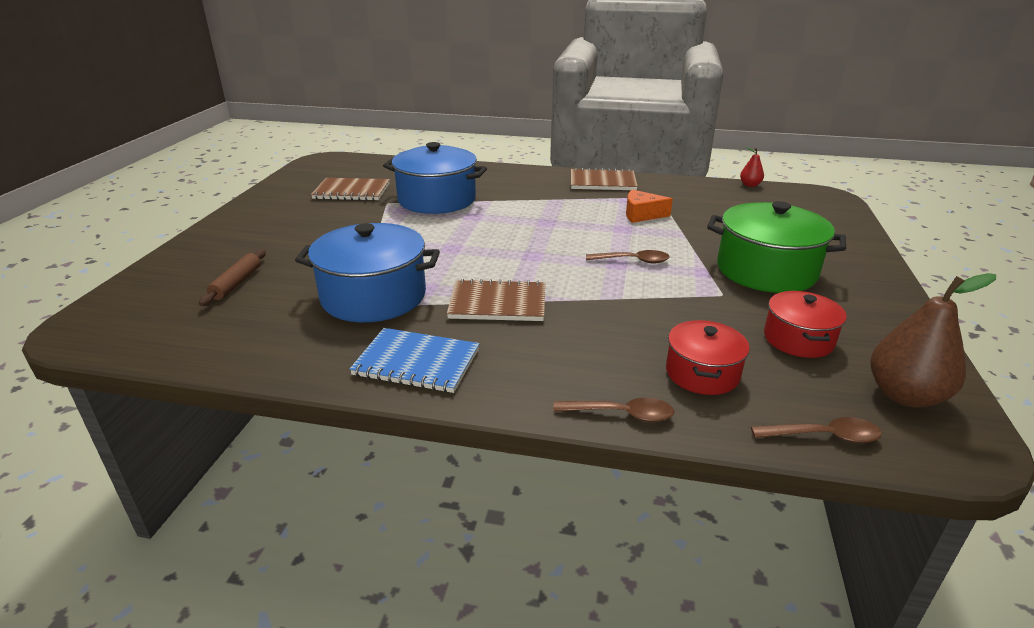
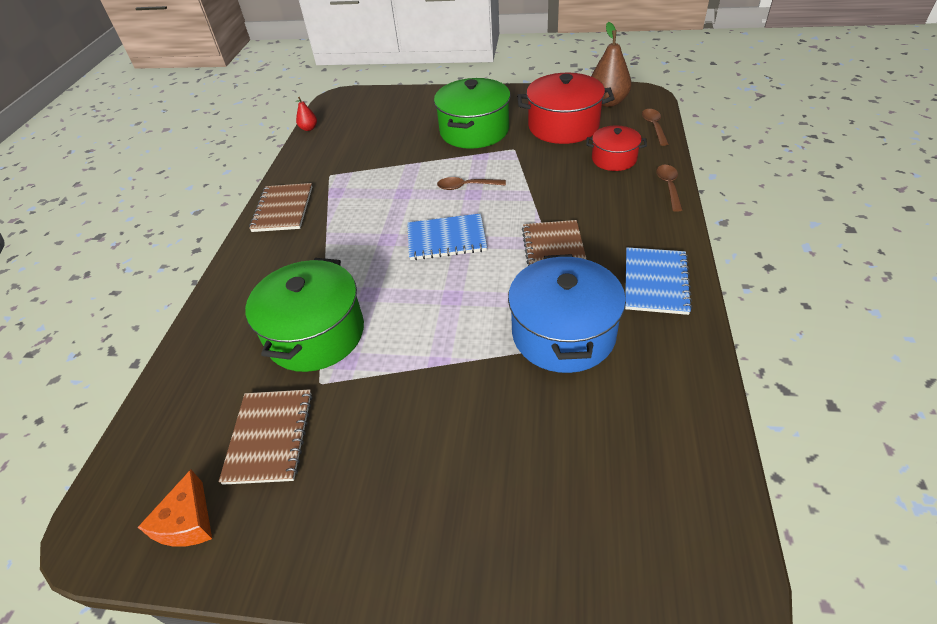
camera: 90 degrees left, 15 degrees up
brown rolling pin [199,249,266,306] -> none
blue pot [383,142,487,214] -> green pot [245,258,364,372]
brown spoon [586,250,670,263] -> brown spoon turned 90 degrees counterclockwise [437,177,506,190]
orange cheese [626,189,673,223] -> orange cheese moved to [138,470,212,547]
red pot [764,291,847,358] -> red pot [517,73,615,144], size x1.72
none -> blue notebook [407,213,487,260]

